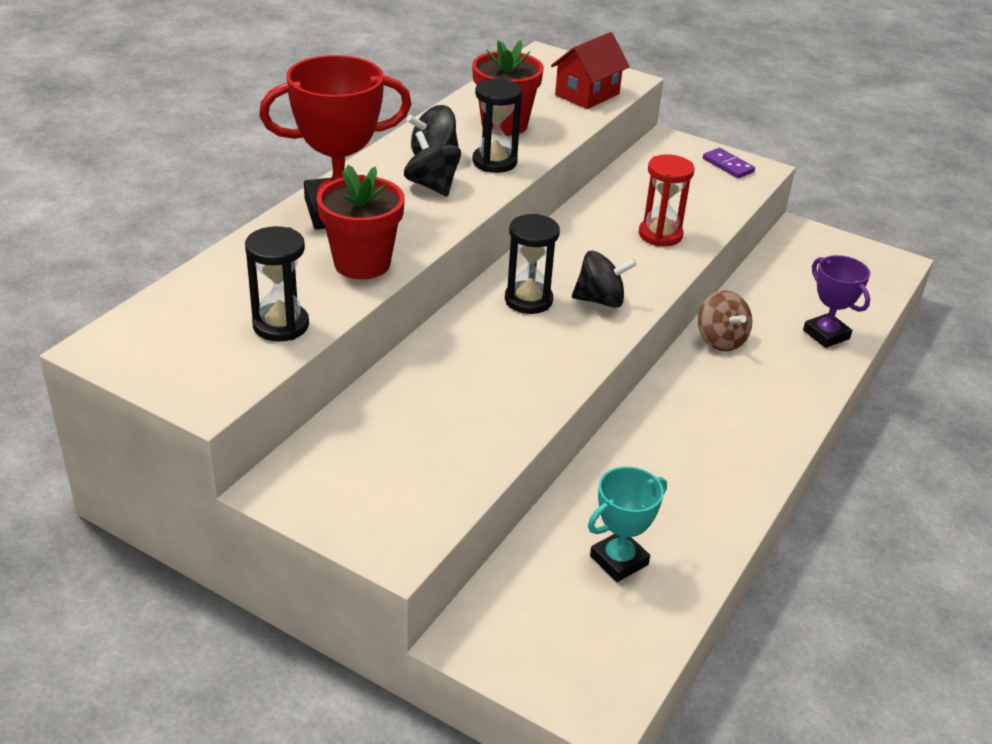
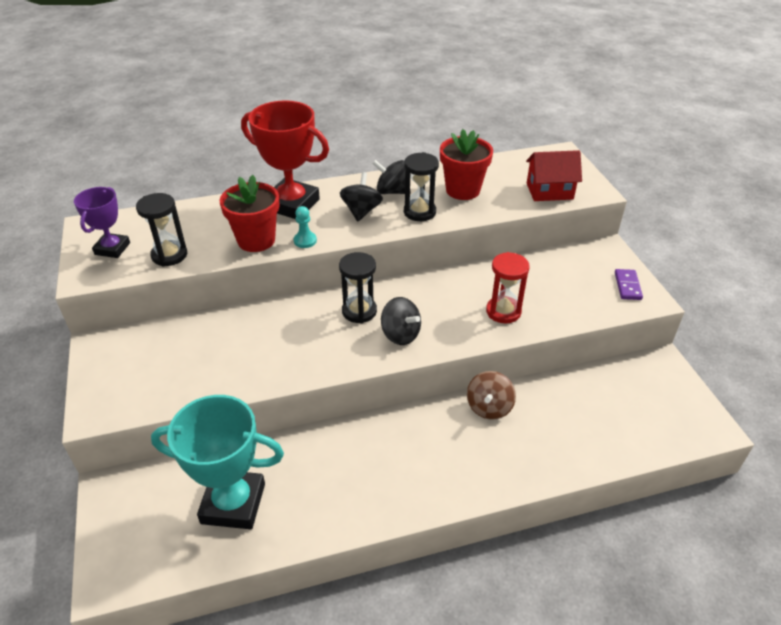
camera: 45 degrees right, 5 degrees up
turquoise trophy [588,466,667,582] -> turquoise trophy [151,395,284,529], size x1.71
purple trophy [803,255,870,348] -> purple trophy moved to [74,187,130,258]
none -> turquoise pawn [294,206,317,248]

